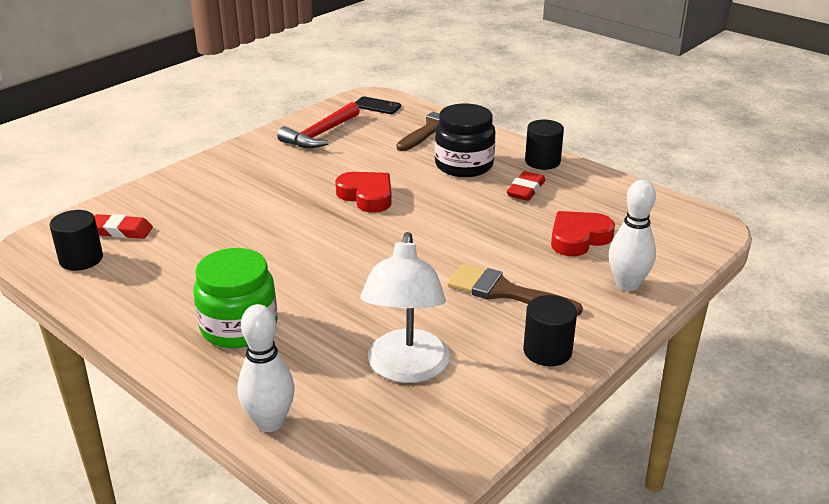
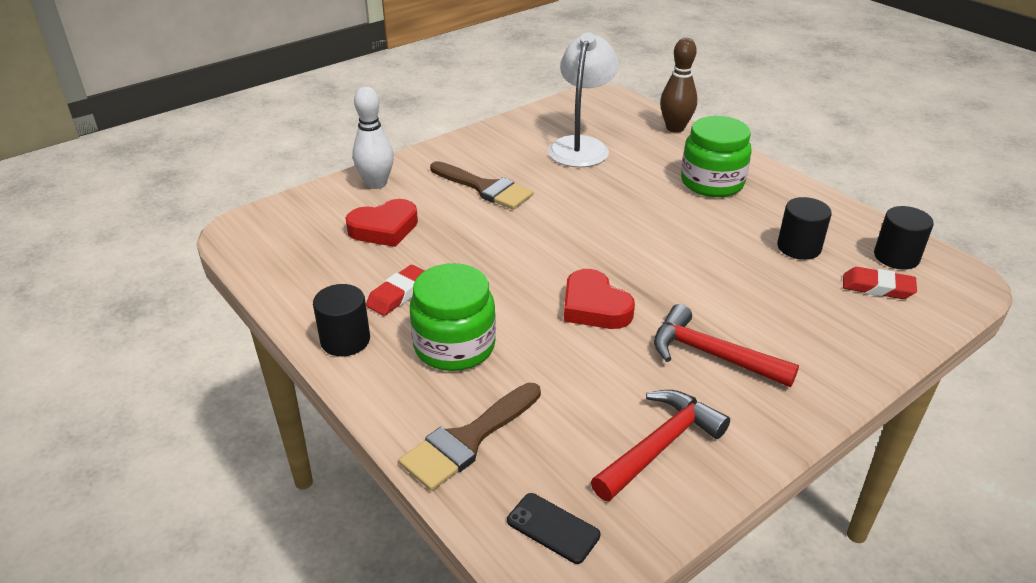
camera: 170 degrees left, 5 degrees up
white bowling pin [237,304,295,432] -> brown bowling pin [660,38,697,133]
black jar [435,104,496,177] -> green jar [410,263,496,371]
black cylinder [523,295,577,366] -> black cylinder moved to [777,197,832,260]
none -> red hammer [654,304,799,387]

